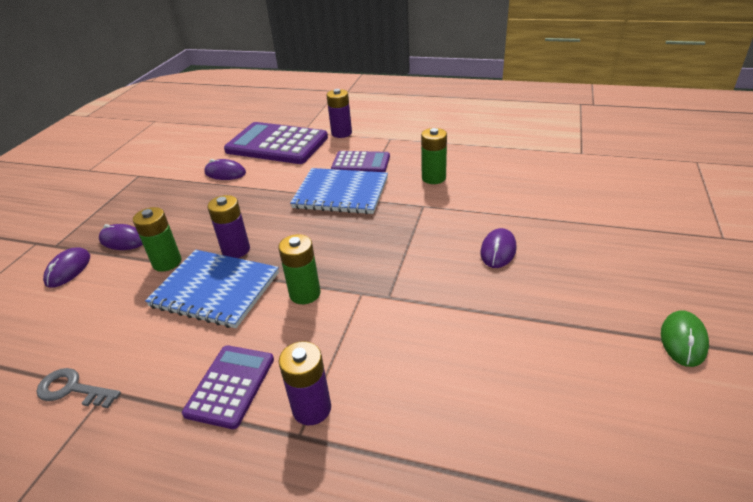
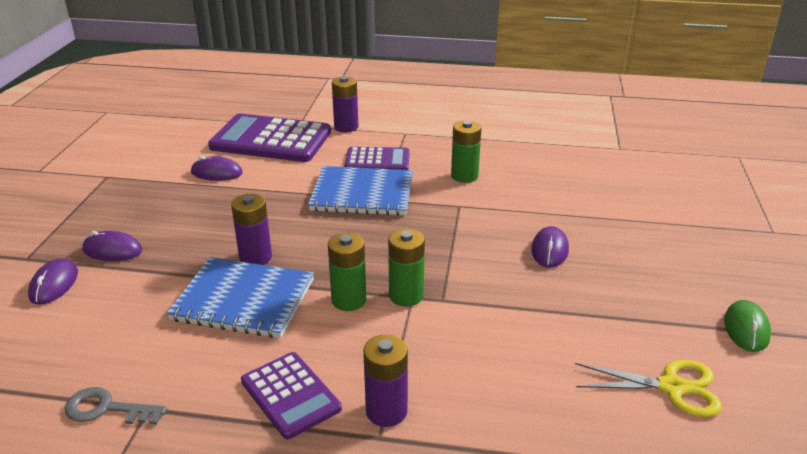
camera: 10 degrees left, 5 degrees down
green battery [133,207,181,272] -> green battery moved to [388,229,425,307]
purple calculator [182,345,274,429] -> purple calculator turned 135 degrees clockwise [241,352,342,439]
none -> yellow scissors [575,360,722,417]

